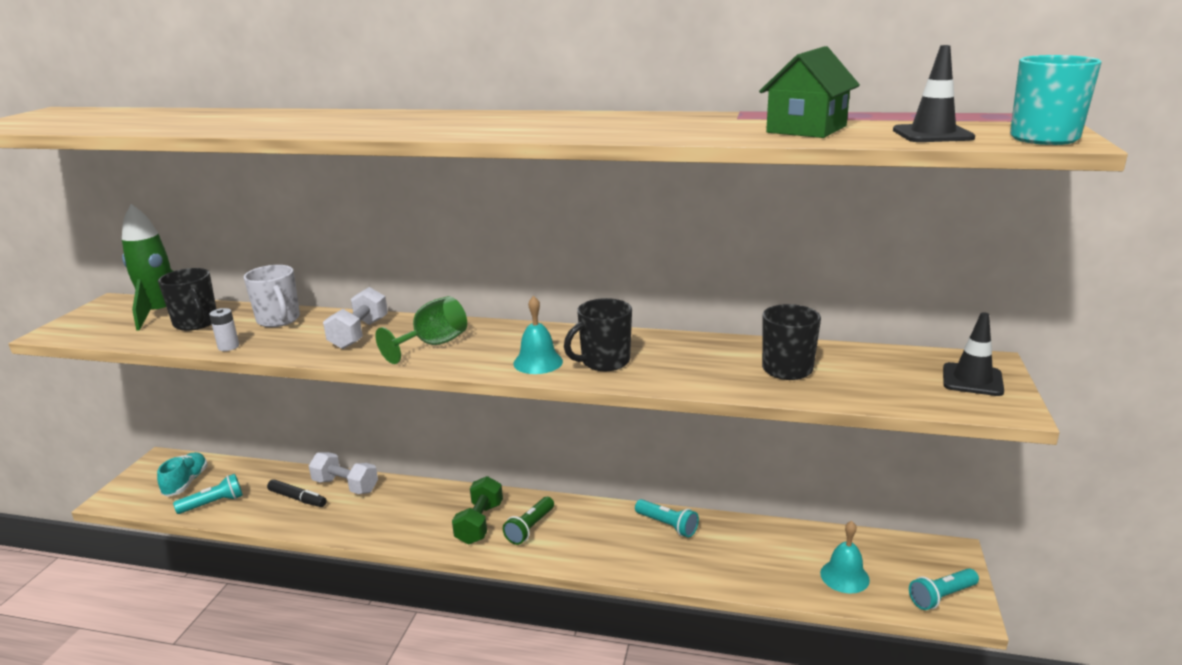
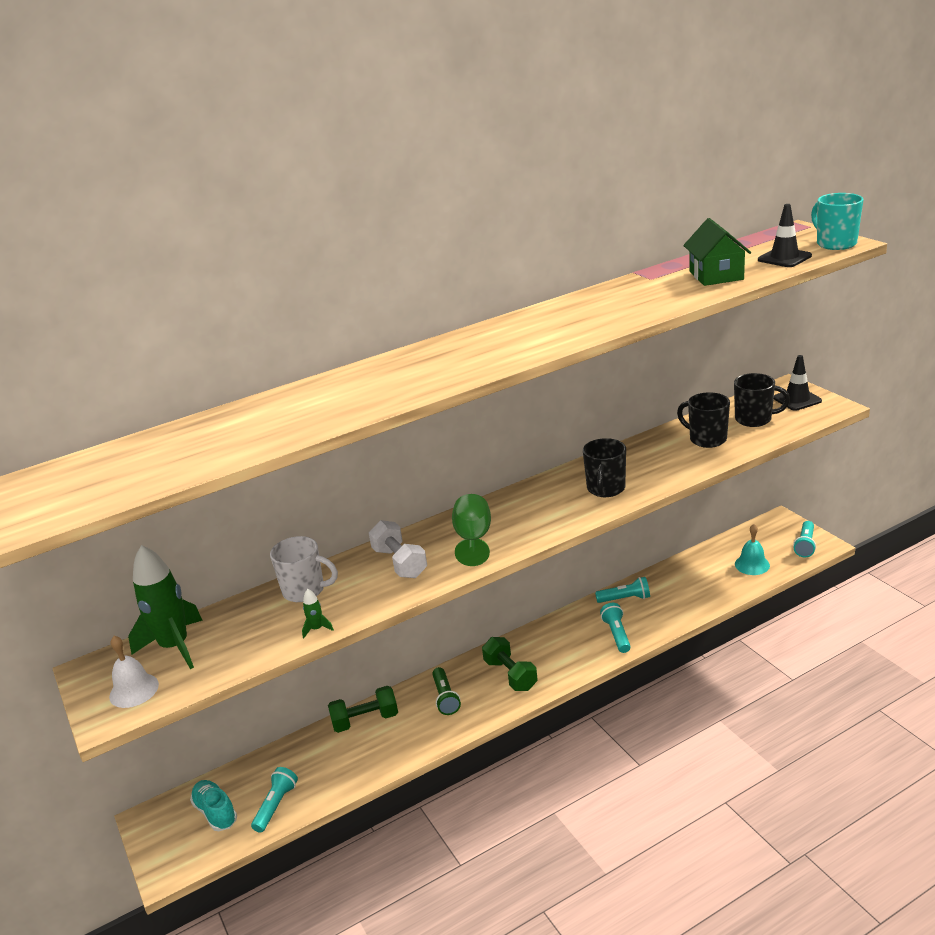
camera: 40 degrees left, 5 degrees up
black mug [158,268,216,331] -> black mug moved to [734,373,790,427]
white battery [209,308,239,351] -> green rocket [302,589,334,639]
black marker [267,479,327,507] -> none
white dumbbell [309,452,378,494] -> green dumbbell [328,686,398,733]
green flashlight [503,497,554,545] -> green flashlight moved to [432,667,461,715]
turquoise bell [513,296,563,374] -> none
none -> white bell [109,636,159,708]
none -> turquoise flashlight [600,603,631,653]

